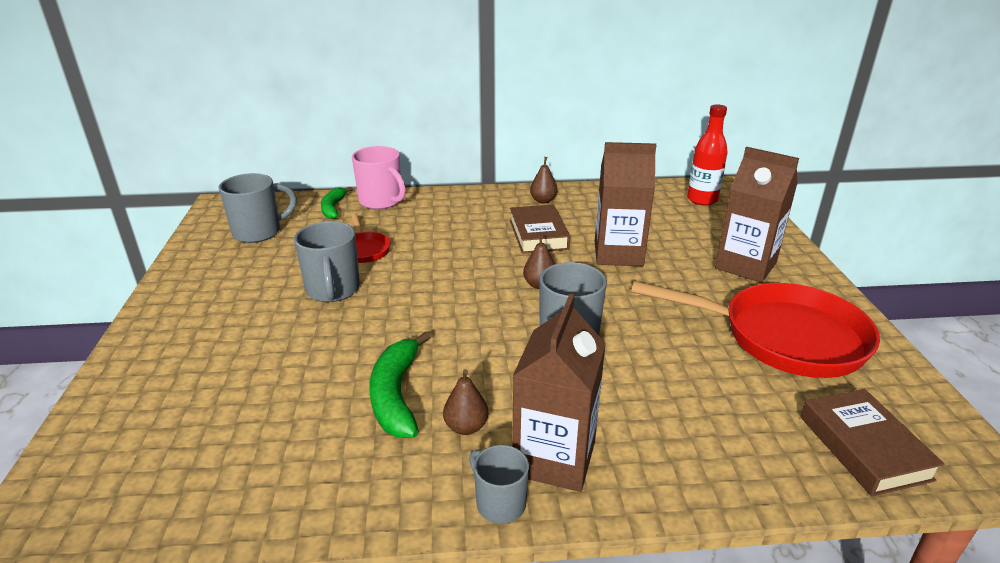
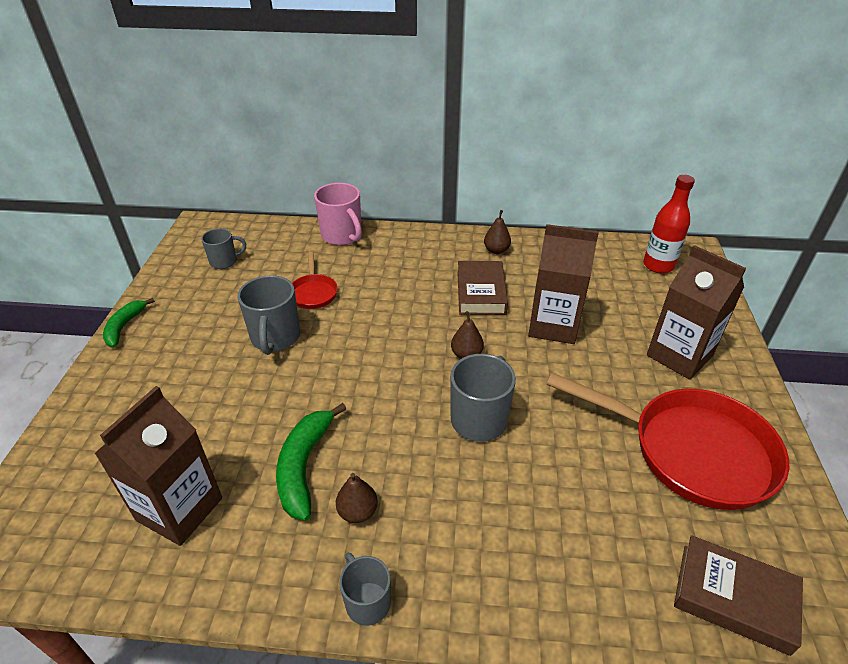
camera: 10 degrees right, 10 degrees up
grey mug [218,173,297,243] -> grey mug [201,228,246,269], size x0.62
green banana [321,187,353,219] -> green banana moved to [103,298,155,347]
brown carton [512,294,606,492] -> brown carton moved to [94,386,222,546]
brown book [800,389,945,496] -> brown book turned 60 degrees counterclockwise [674,535,803,656]

